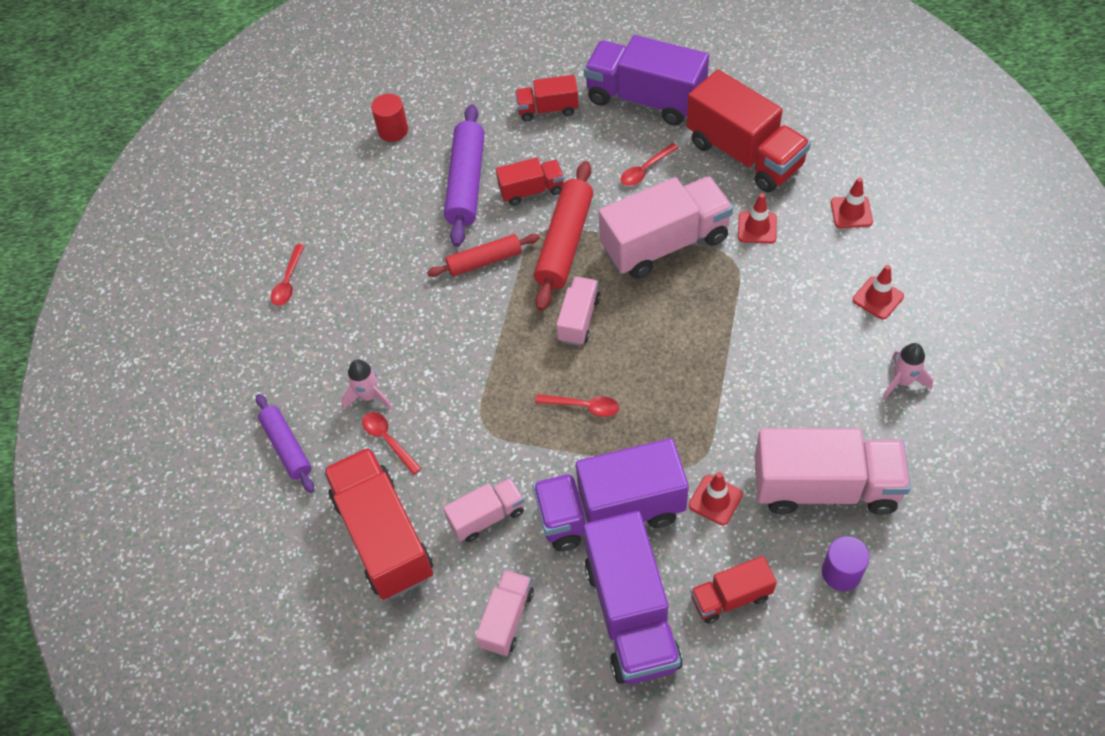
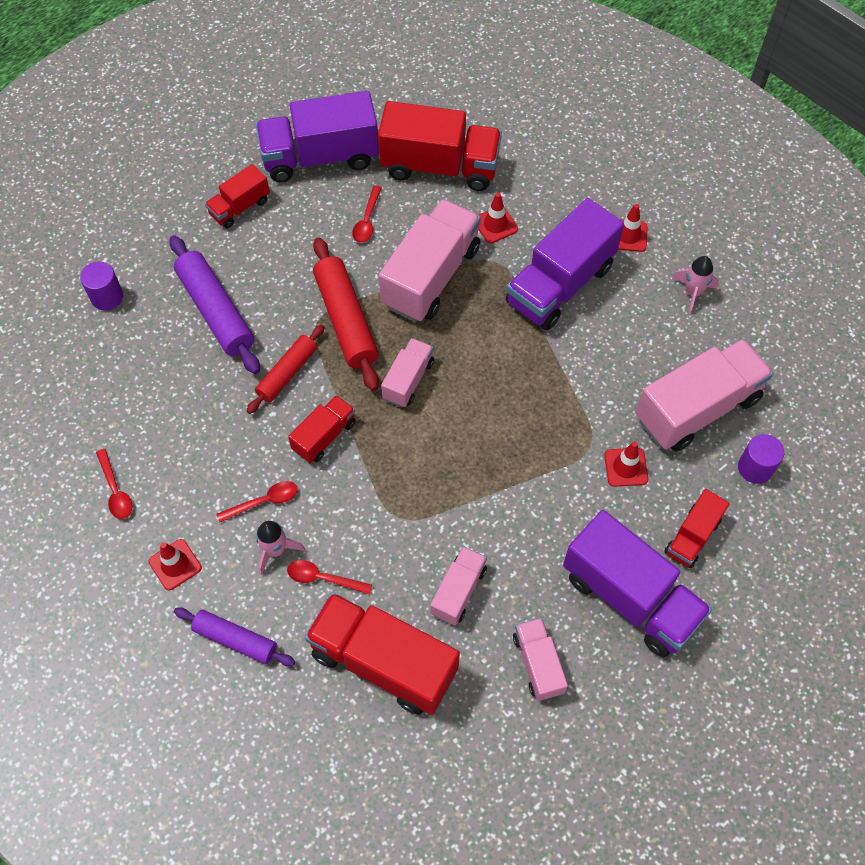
camera: 40 degrees left, 5 degrees up
red cylinder [371,94,408,142] -> purple cylinder [80,262,123,311]
red truck [496,158,564,206] -> red truck moved to [288,395,356,463]
purple truck [533,438,689,551] -> purple truck moved to [506,198,624,330]
red spoon [535,394,619,417] -> red spoon moved to [216,481,298,523]
pink truck [556,277,600,346] -> pink truck turned 45 degrees clockwise [381,338,434,407]
red traffic cone [831,177,873,228] -> red traffic cone moved to [148,539,202,590]

